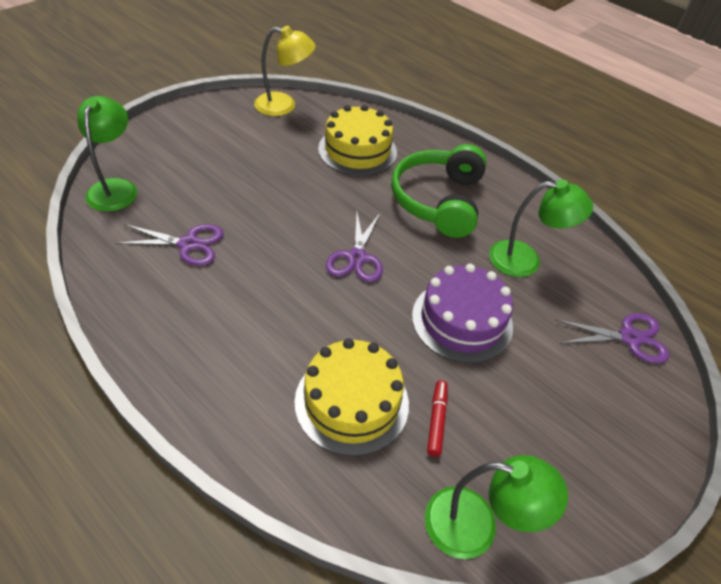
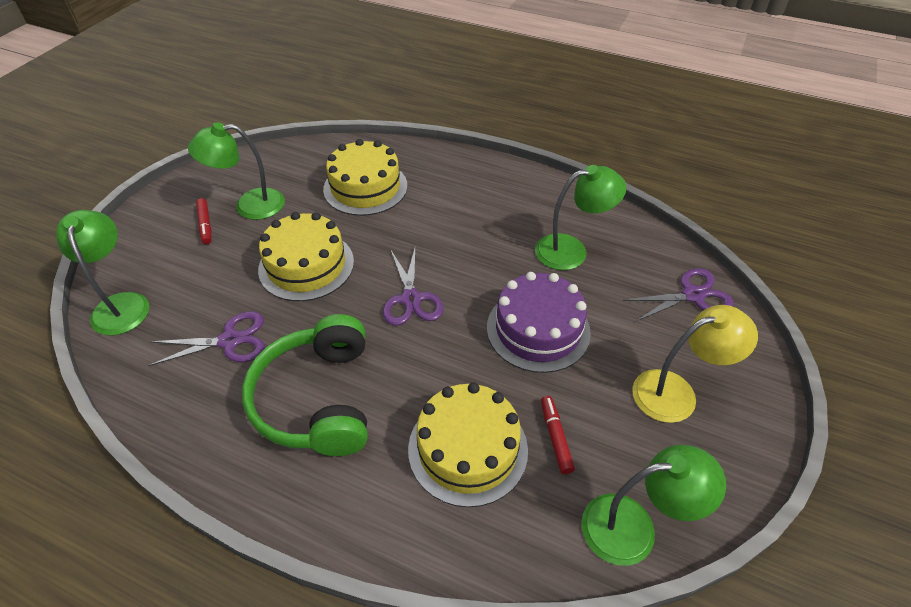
camera: 15 degrees left, 0 degrees up
yellow lamp [254,26,316,116] -> yellow lamp moved to [632,305,758,423]
green headphones [391,144,487,238] -> green headphones moved to [242,314,368,456]
none -> green lamp [188,122,285,220]
none -> red marker [196,198,211,244]
none -> yellow cake [258,212,354,301]

